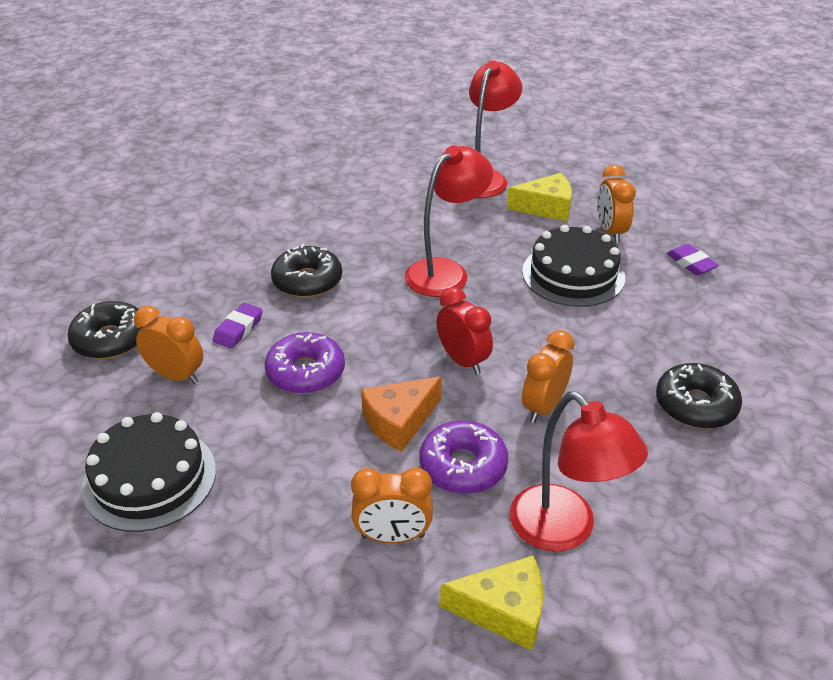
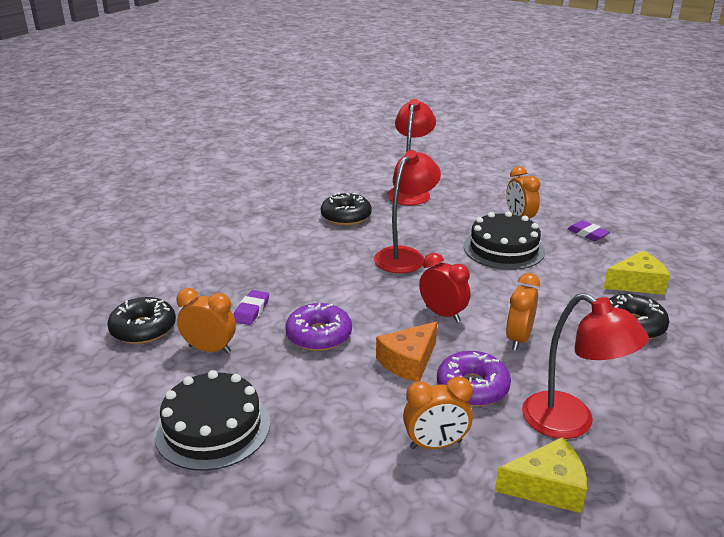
camera: 10 degrees left, 10 degrees down
black donut [271,244,342,298] -> black donut moved to [321,192,372,226]
yellow cheese [507,173,572,221] -> yellow cheese moved to [603,251,670,295]

